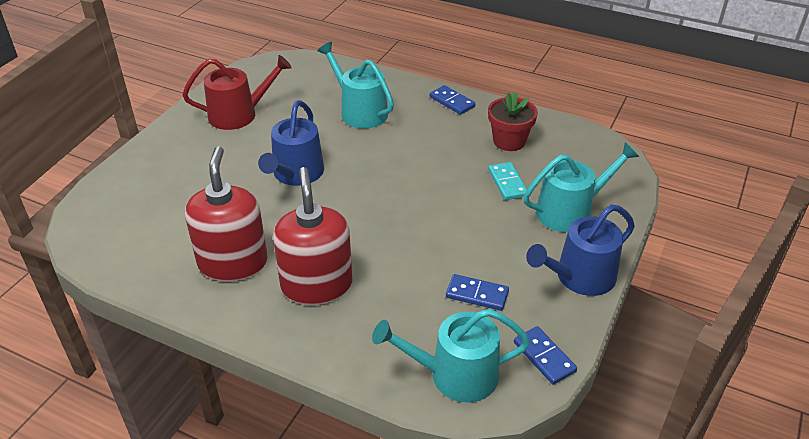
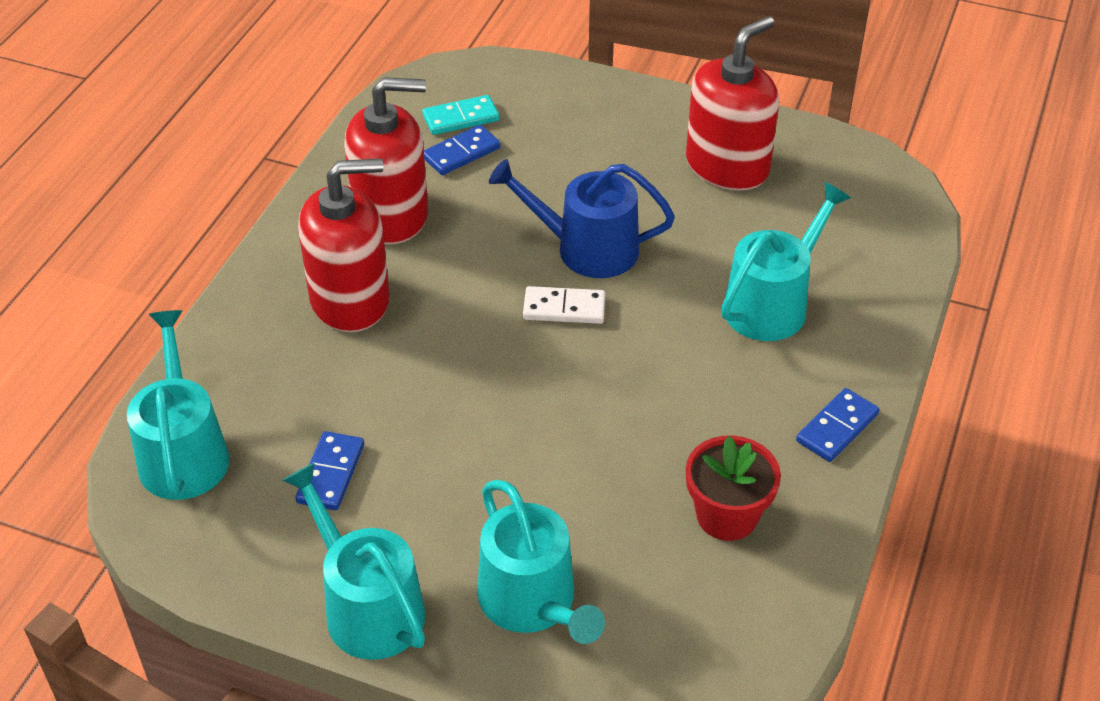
camera: 85 degrees right, 5 degrees up
red watering can [182,55,292,130] -> red soap dispenser [686,16,779,191]
turquoise domino [488,162,527,200] -> turquoise domino moved to [422,95,499,135]
blue domino [514,326,577,384] -> blue domino moved to [424,125,501,175]
blue watering can [526,205,635,296] -> turquoise watering can [282,463,425,660]
none -> white domino [523,286,605,324]

